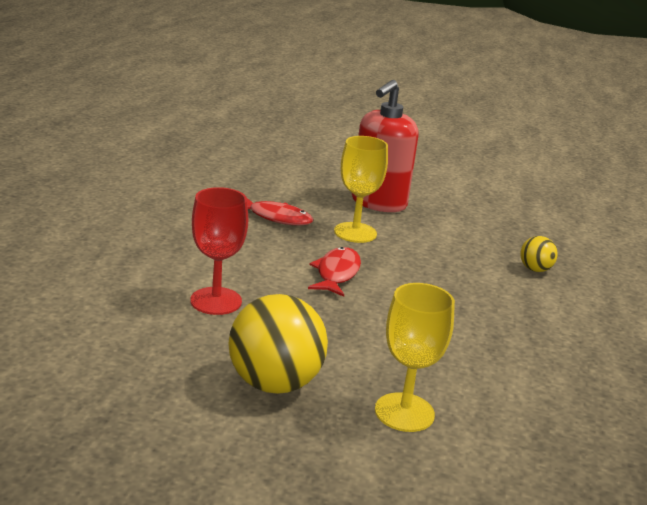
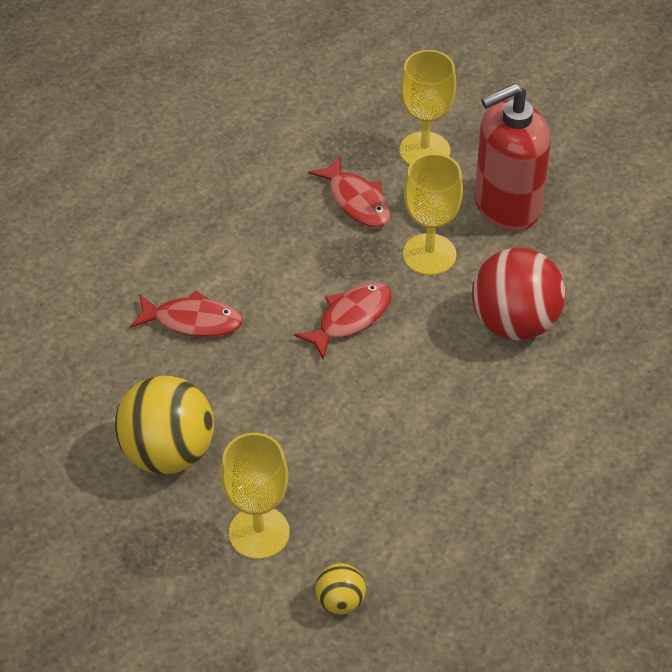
camera: 35 degrees right, 25 degrees up
red goblet [190,187,248,315] -> red fish [130,290,243,337]
yellow ball [520,236,558,272] -> yellow ball moved to [315,563,366,615]
none -> yellow goblet [399,50,456,165]
none -> red ball [472,248,566,340]

